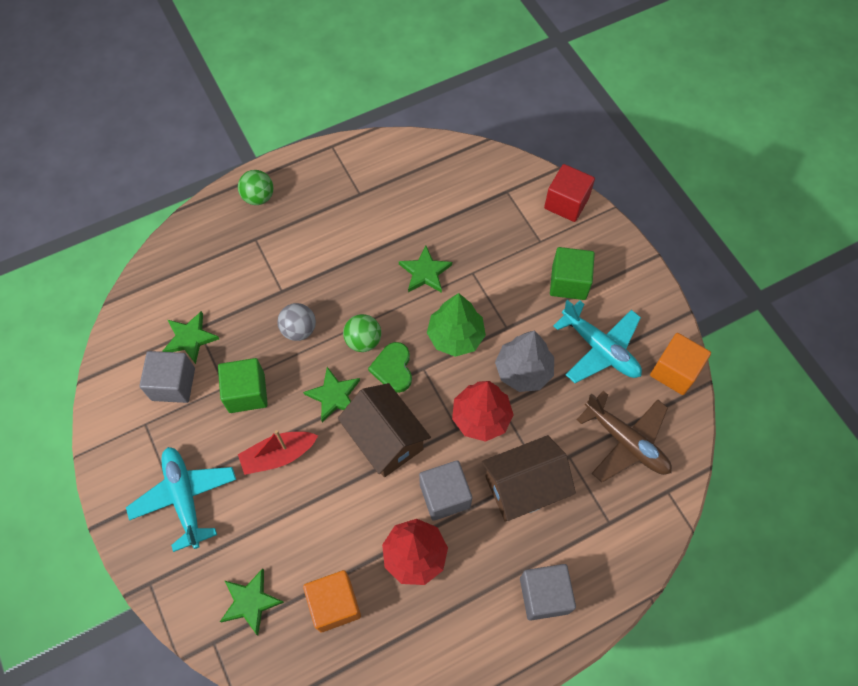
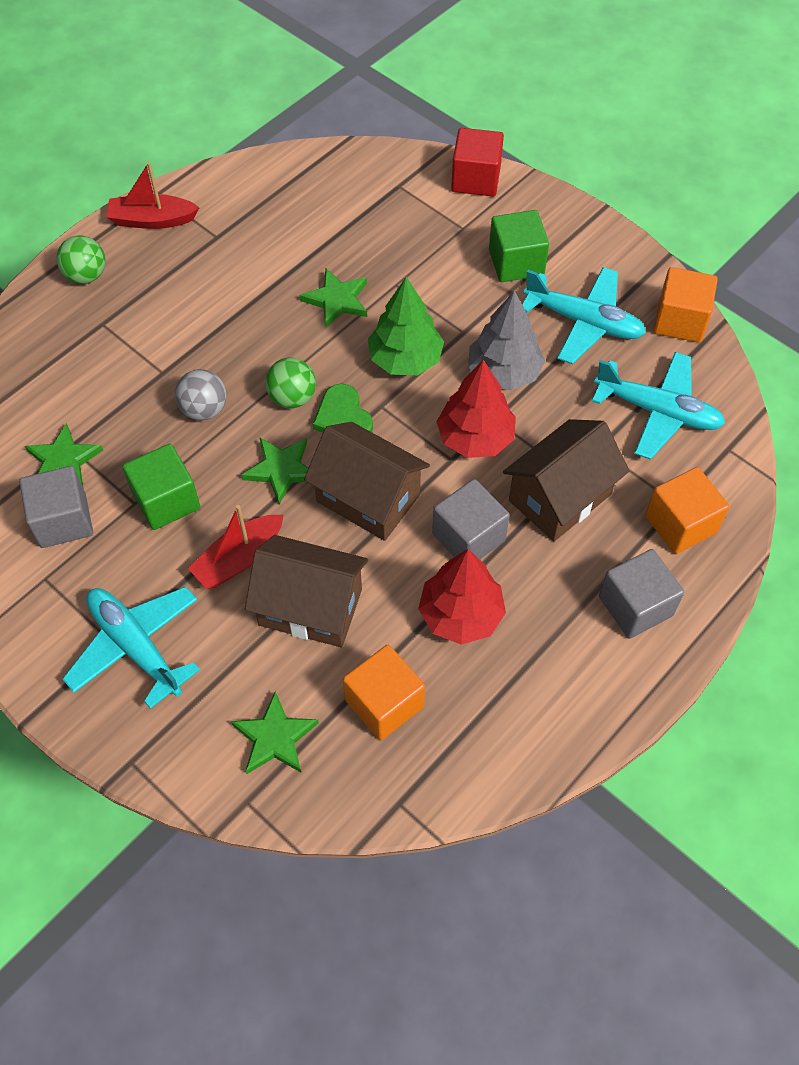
camera: 20 degrees left, 5 degrees down
brown plane [577,391,672,482] -> turquoise plane [592,352,725,460]
none -> red boat [106,162,199,229]
none -> brown house [245,535,368,647]
none -> orange cube [645,467,730,554]

